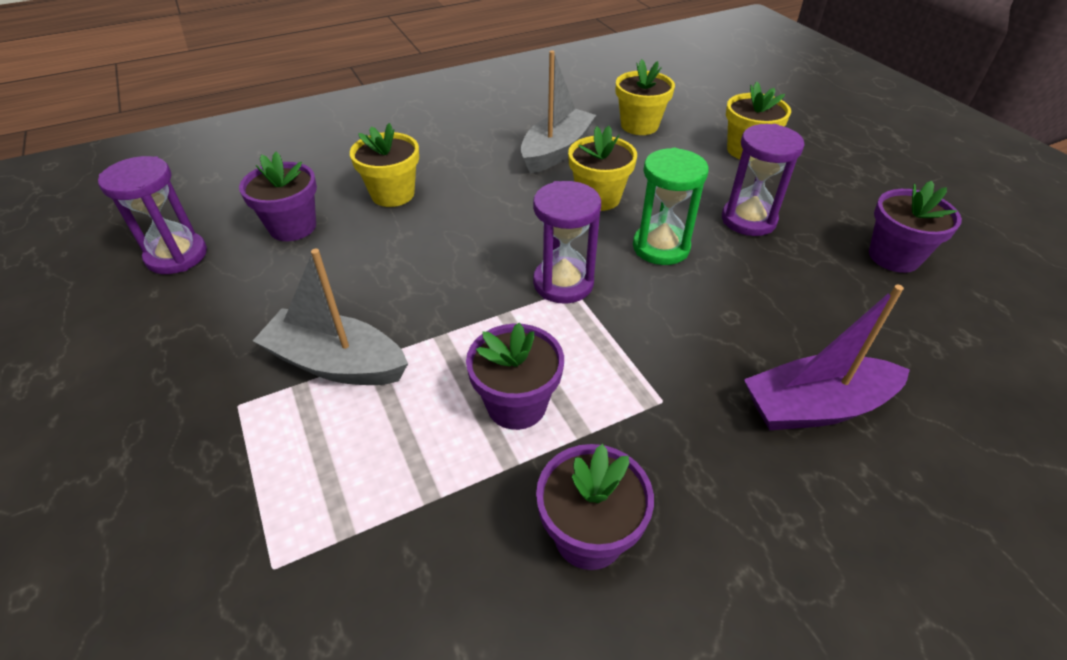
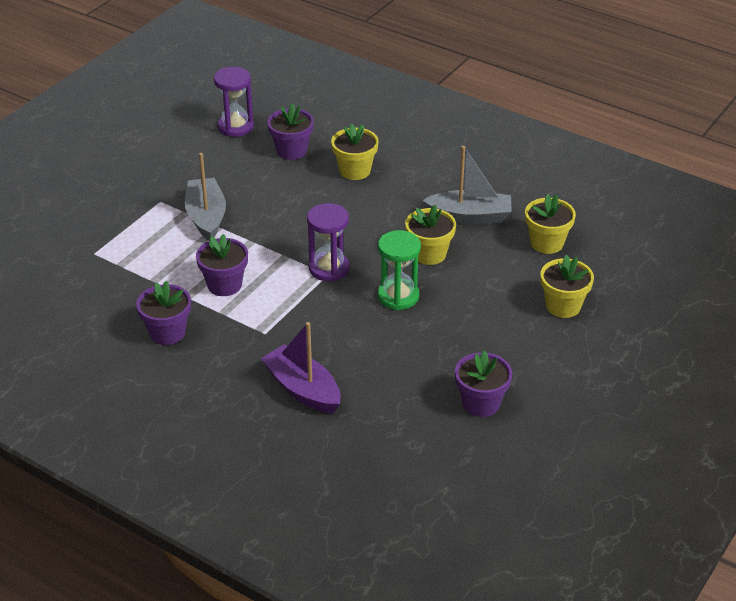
camera: 60 degrees right, 5 degrees down
purple hourglass [722,124,804,236] -> none

